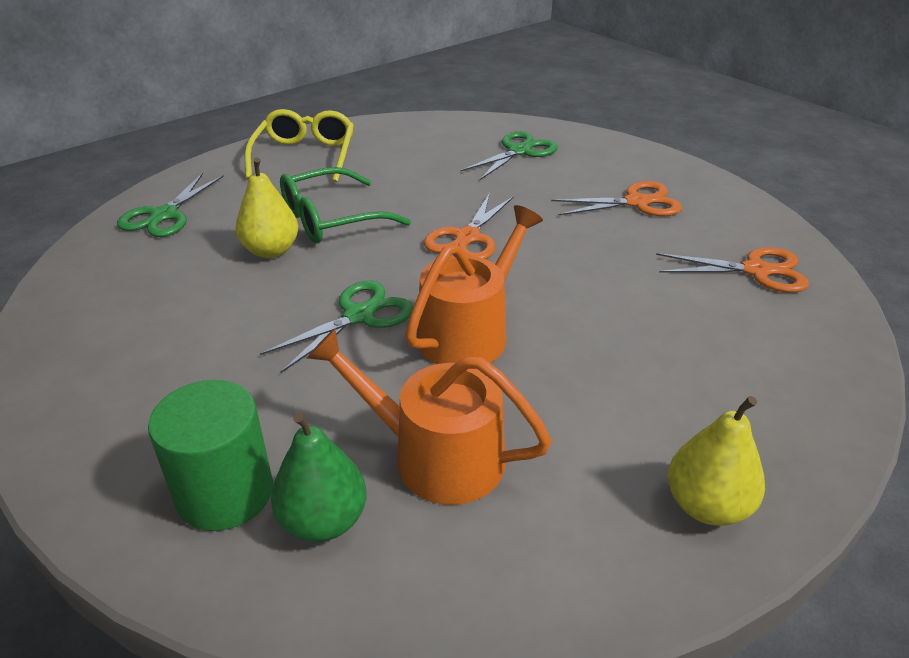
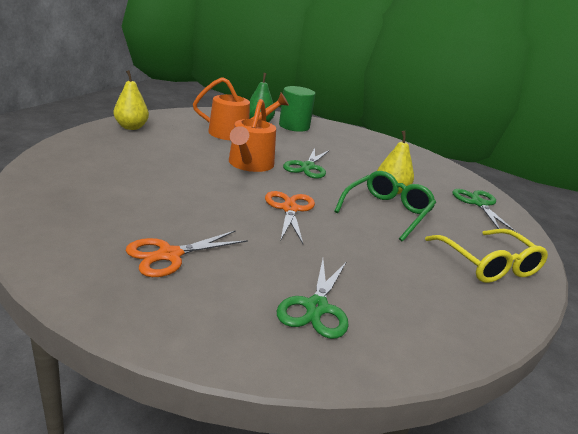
camera: 150 degrees right, 10 degrees down
orange scissors [656,247,809,293] -> none

